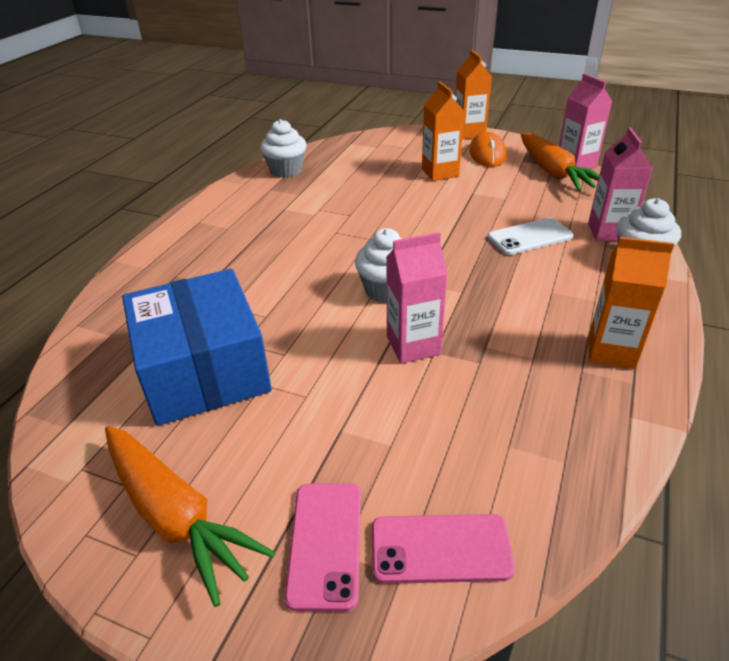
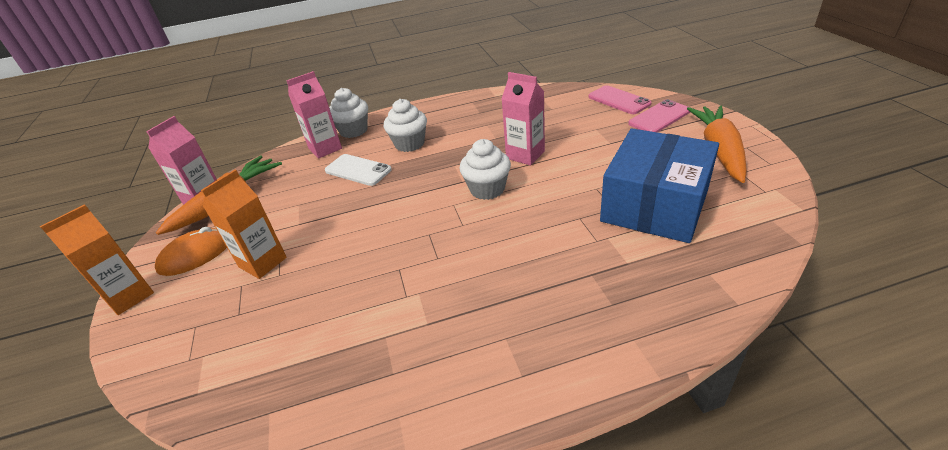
camera: 125 degrees left, 0 degrees up
white cupcake [260,119,307,178] -> white cupcake moved to [384,99,427,152]
orange carton [589,237,674,369] -> none

